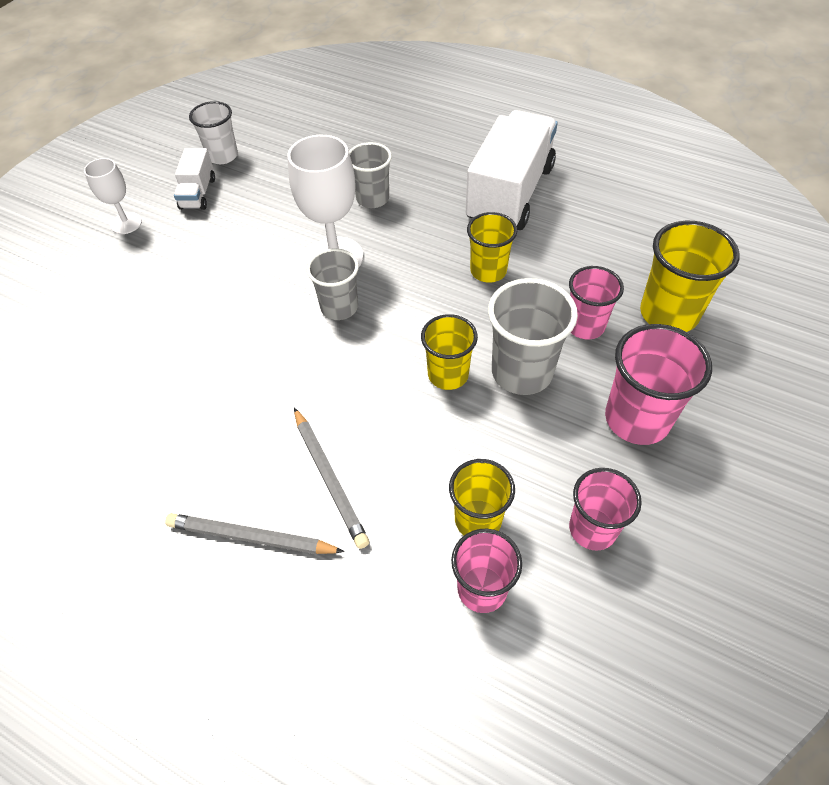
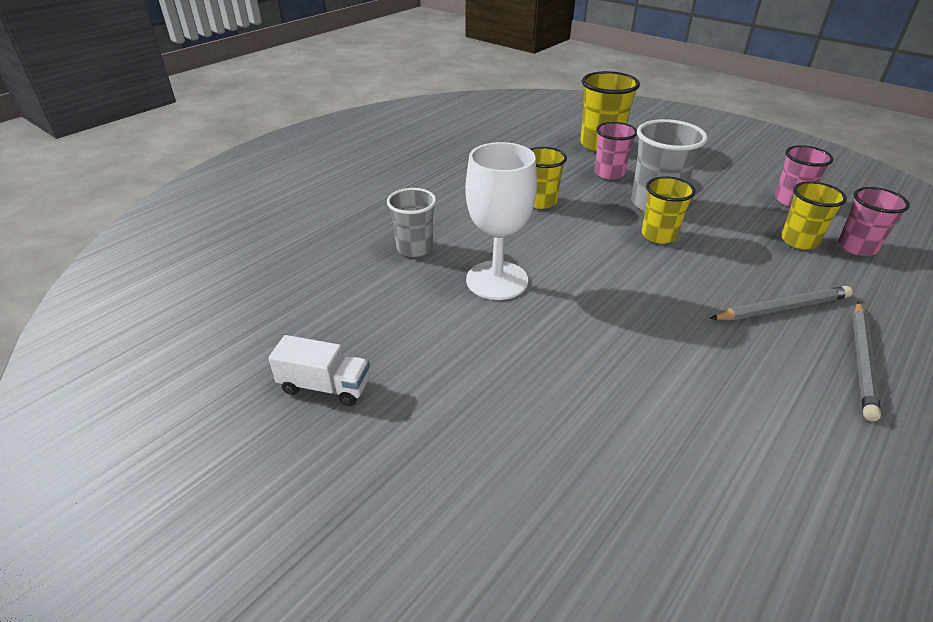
camera: 80 degrees left, 15 degrees down
white goblet [84,158,142,234] -> none
white cup [189,101,238,164] -> none
grey cup [307,248,359,320] -> none
white truck [466,110,558,230] -> none
pink cup [605,324,712,445] -> none

